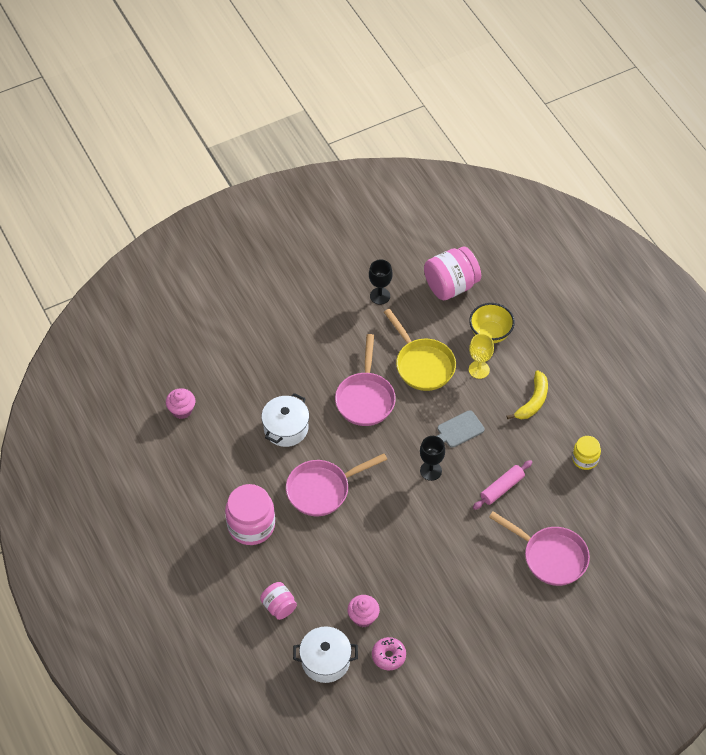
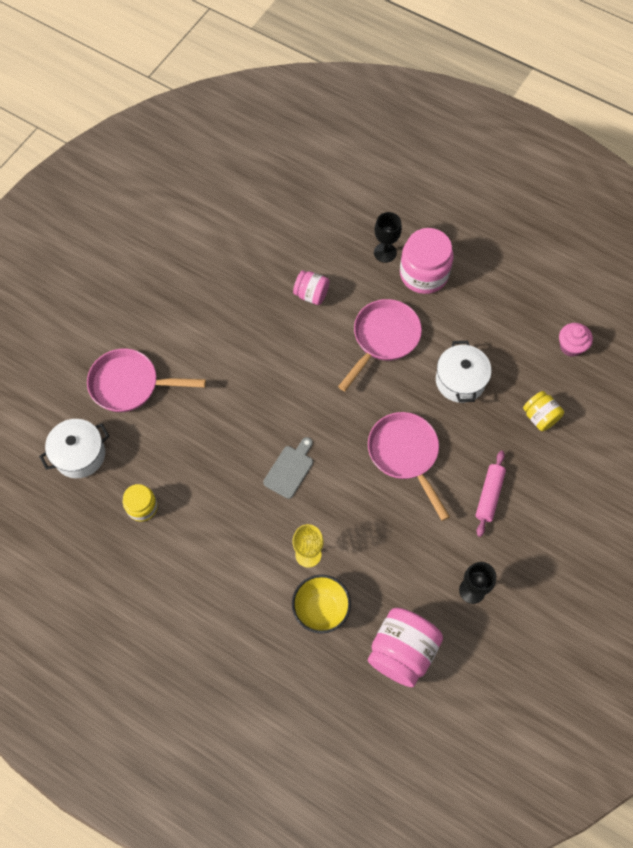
camera: 150 degrees right, 10 degrees up
pink jar [260,582,297,620] -> pink jar moved to [293,270,329,305]
white pot [293,626,358,683] -> white pot moved to [39,419,109,478]
pink cupcake [348,595,380,627] -> none
pink donut [372,637,406,671] -> none
yellow pan [384,309,456,391] -> none
black goblet [420,436,445,481] -> black goblet moved to [374,212,402,263]
pink rolling pin [473,460,532,510] -> pink rolling pin moved to [476,451,506,537]
yellow banana [507,370,548,419] -> none
none -> yellow jar [523,391,564,431]

